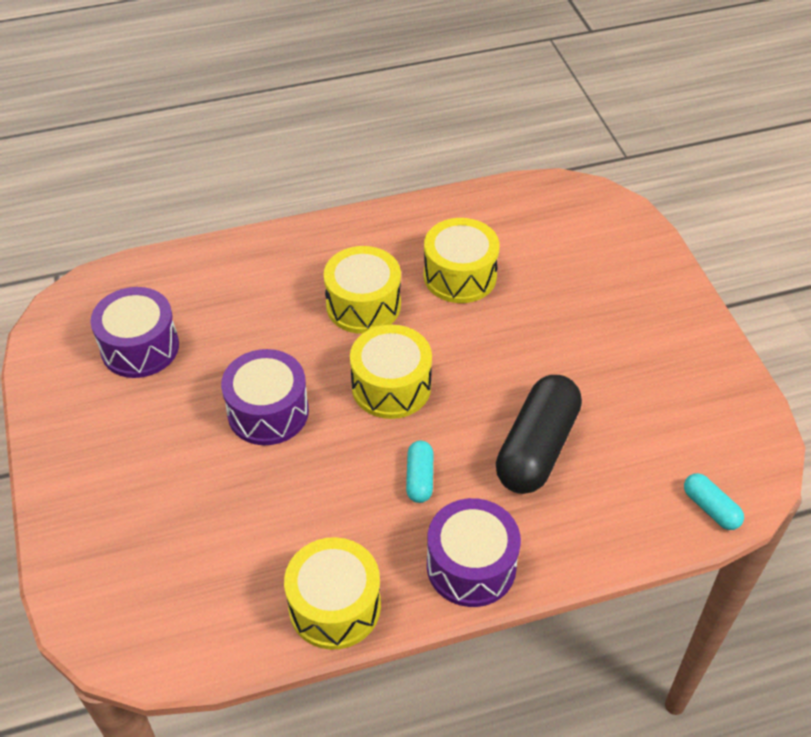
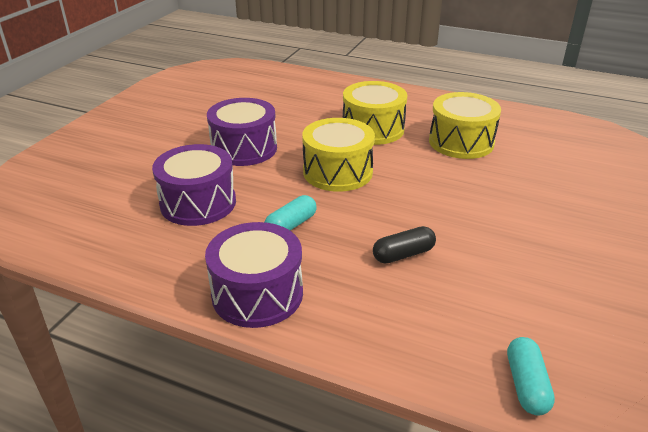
camera: 40 degrees right, 15 degrees down
purple drum [90,287,179,378] -> purple drum moved to [152,144,236,226]
yellow drum [284,537,381,650] -> none
black capsule [496,375,582,494] -> black capsule [373,226,436,264], size x0.48

